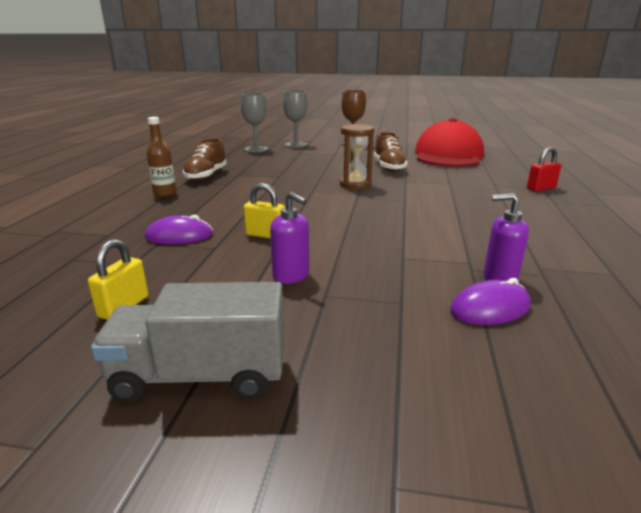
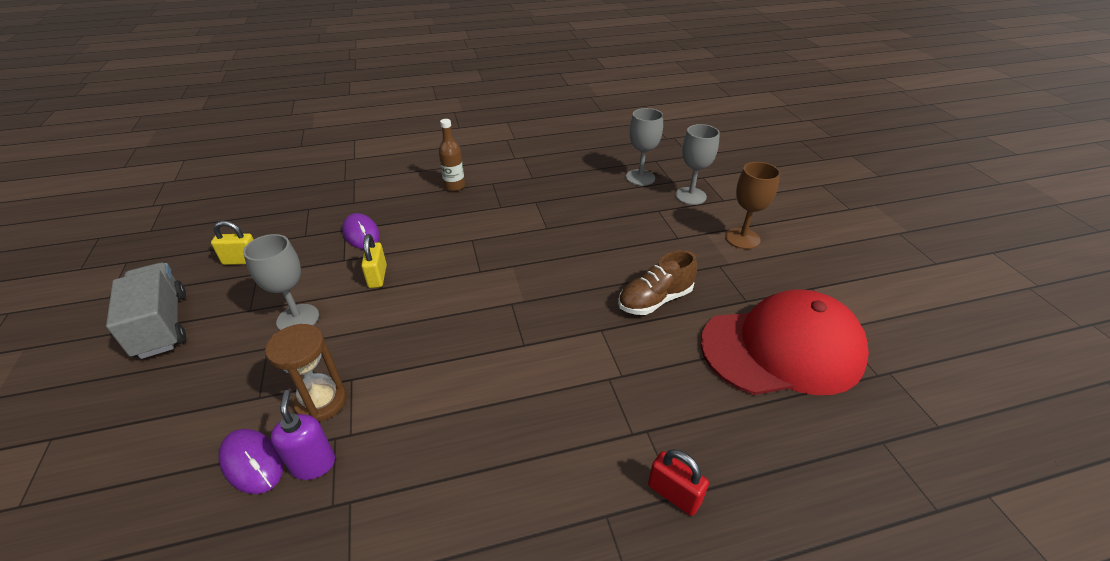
camera: 65 degrees right, 15 degrees up
brown shoe [183,138,227,181] -> none
purple soap dispenser [270,192,309,284] -> grey goblet [243,234,319,330]
brown hourglass [340,124,374,190] -> brown hourglass moved to [265,324,346,422]

